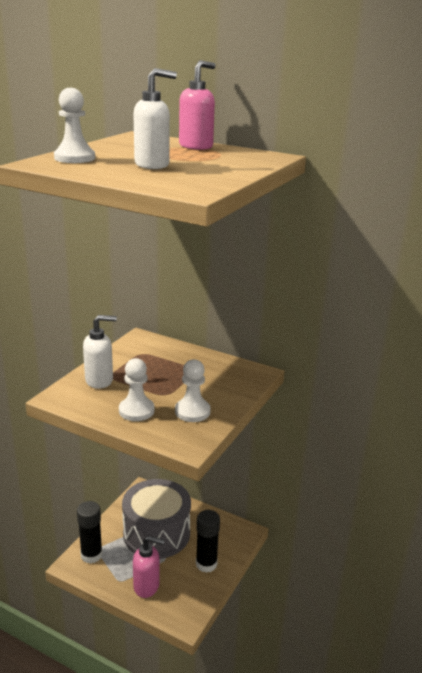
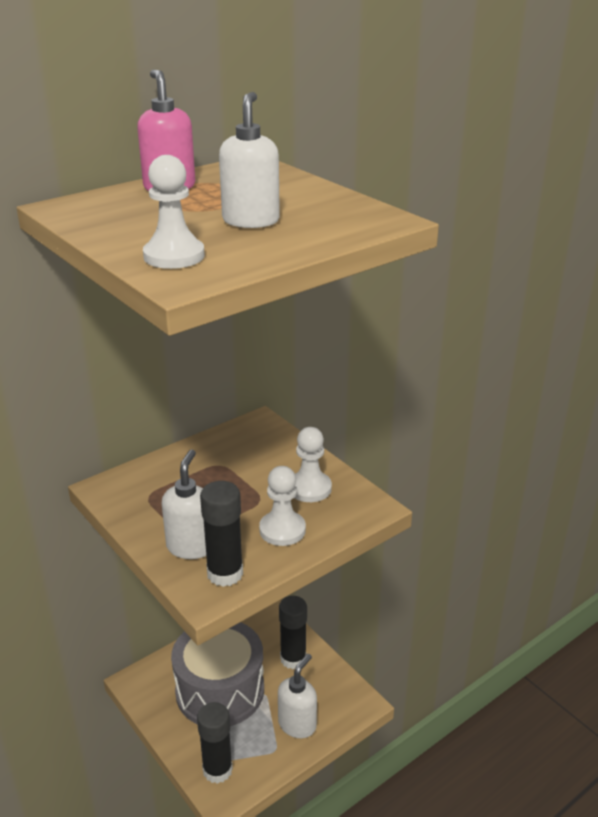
camera: 65 degrees left, 5 degrees up
pink soap dispenser [133,536,164,598] -> white soap dispenser [278,654,317,738]
none -> black glue stick [200,481,243,587]

